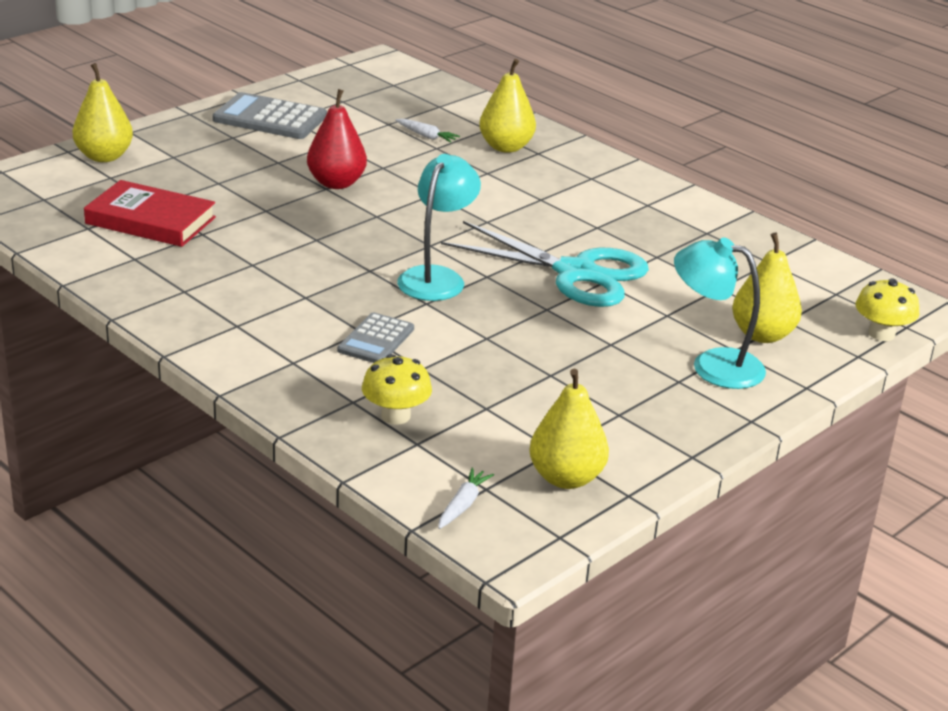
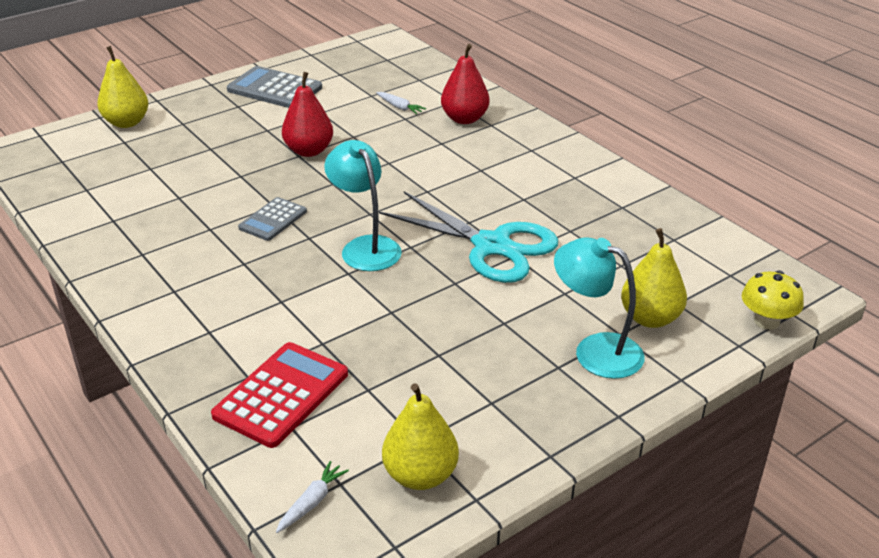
camera: 10 degrees right, 5 degrees up
red book [84,180,216,247] -> none
grey calculator [337,312,414,363] -> grey calculator moved to [238,197,307,241]
yellow mushroom [362,354,432,425] -> red calculator [211,342,348,448]
turquoise lamp [397,154,481,301] -> turquoise lamp turned 60 degrees counterclockwise [324,140,402,271]
yellow pear [479,59,536,153] -> red pear [441,44,489,124]

